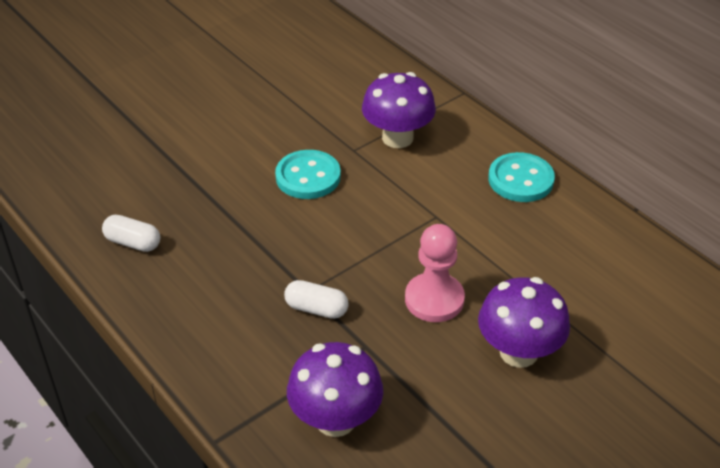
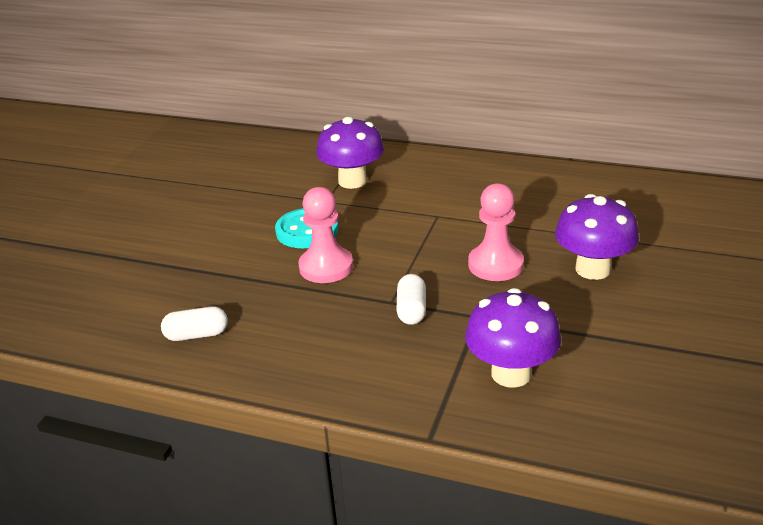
camera: 30 degrees left, 10 degrees down
white capsule [284,280,349,319] -> white capsule turned 75 degrees counterclockwise [396,274,426,325]
turquoise button [488,152,555,202] -> none
none -> pink pawn [298,187,353,283]

